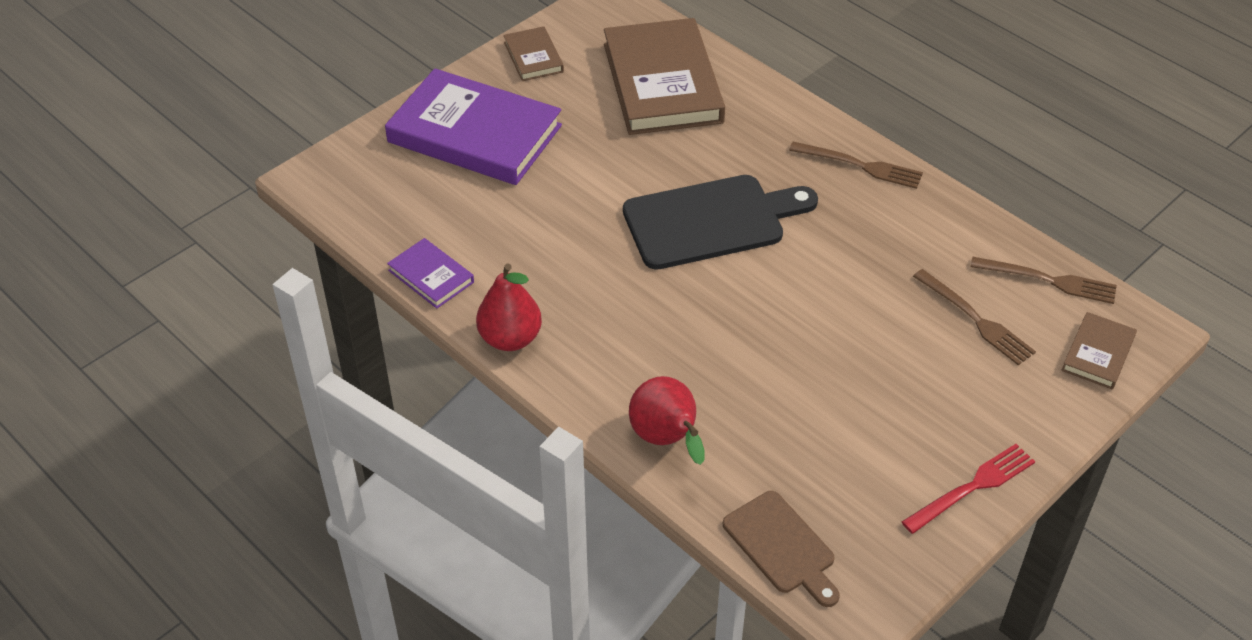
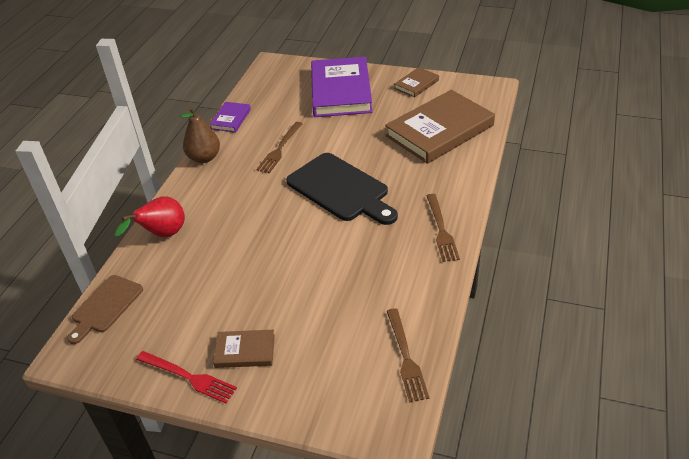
camera: 65 degrees right, 5 degrees down
red pear [476,264,542,351] -> brown pear [180,107,220,163]
brown fork [913,269,1036,365] -> brown fork moved to [256,122,303,173]
brown book [1062,312,1137,389] -> brown book moved to [213,330,275,368]

